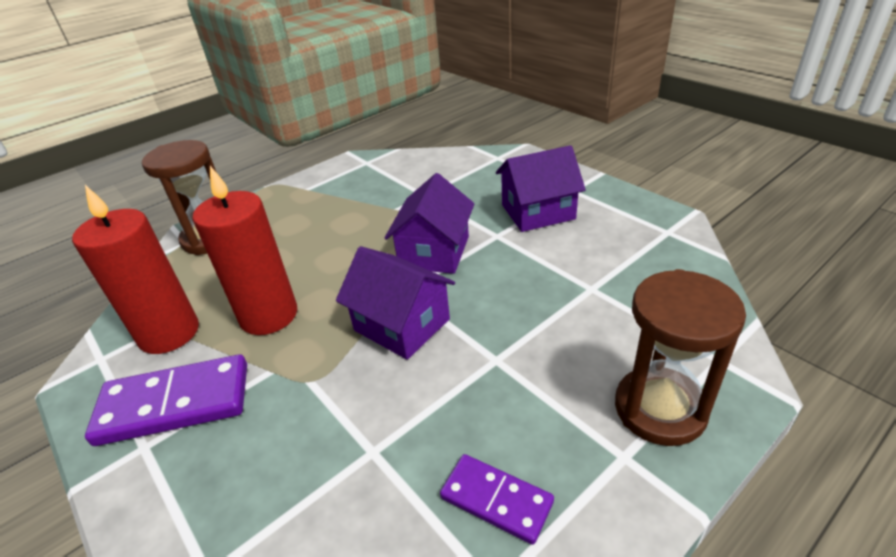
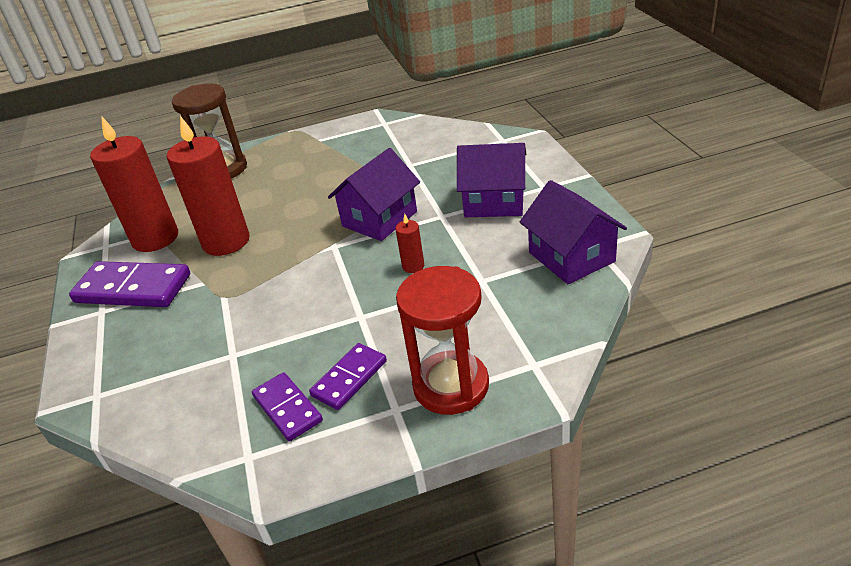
camera: 25 degrees right, 0 degrees up
purple house [336,246,455,360] -> purple house moved to [520,180,627,284]
brown hourglass [615,269,746,446] -> red hourglass [396,266,489,415]
none -> purple domino [309,343,387,410]
none -> red candle [395,214,424,273]

